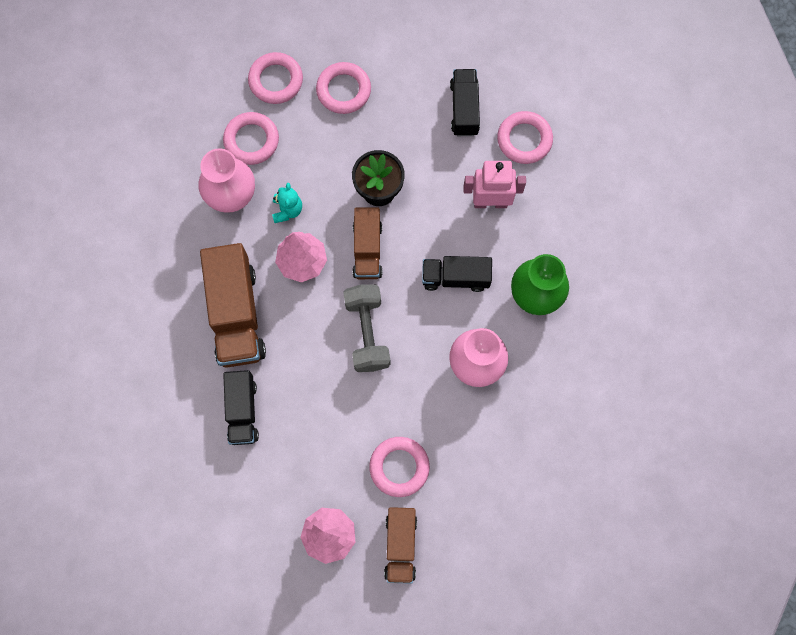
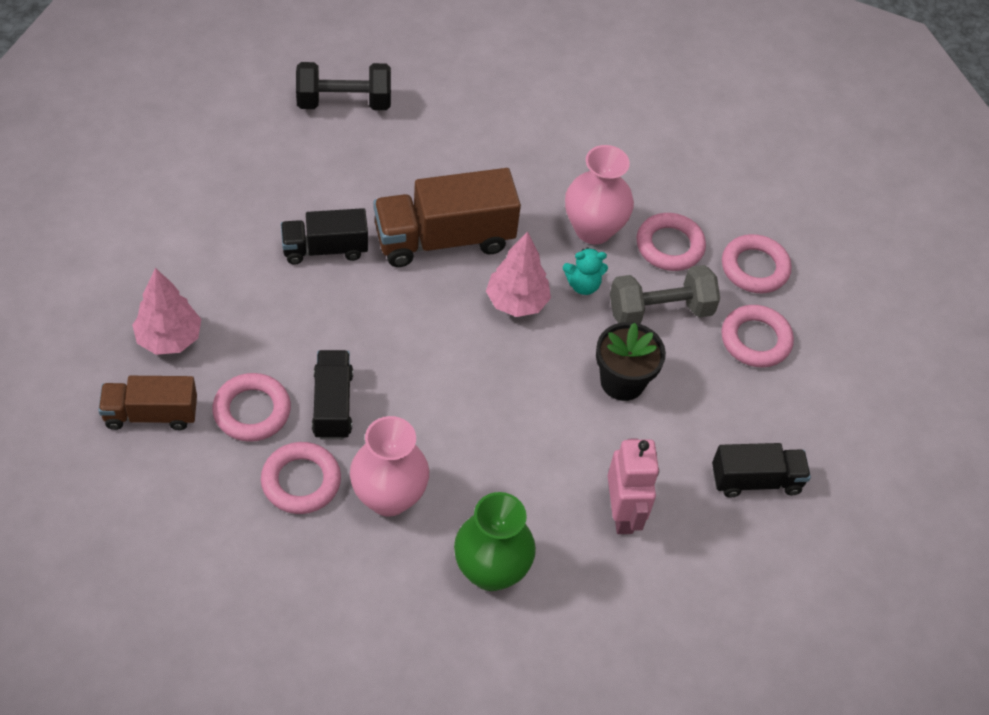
camera: 80 degrees right, 20 degrees down
grey dumbbell [343,284,391,372] -> grey dumbbell moved to [610,265,720,324]
brown truck [353,207,382,279] -> none
black truck [422,256,492,292] -> black truck moved to [312,350,353,440]
pink ring [497,111,553,164] -> pink ring moved to [261,442,341,514]
none -> black dumbbell [296,62,391,110]

